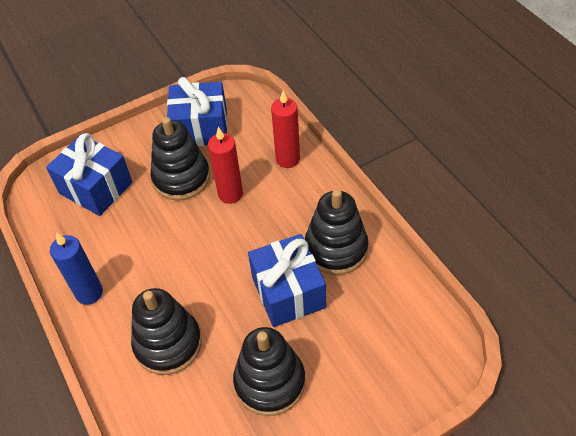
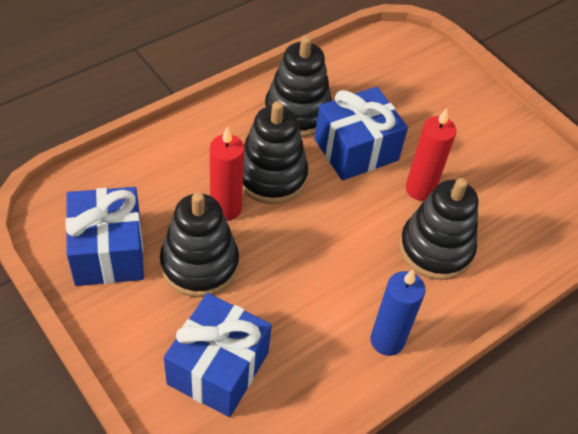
camera: 105 degrees left, 0 degrees up
black stacking toy [233,327,305,416] -> black stacking toy moved to [243,101,308,204]
red candle [271,91,300,168] -> red candle moved to [406,108,457,201]

